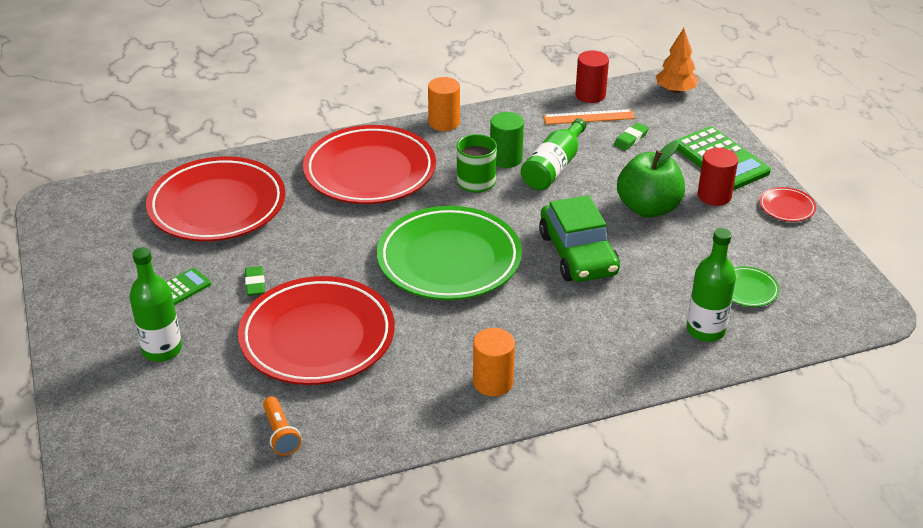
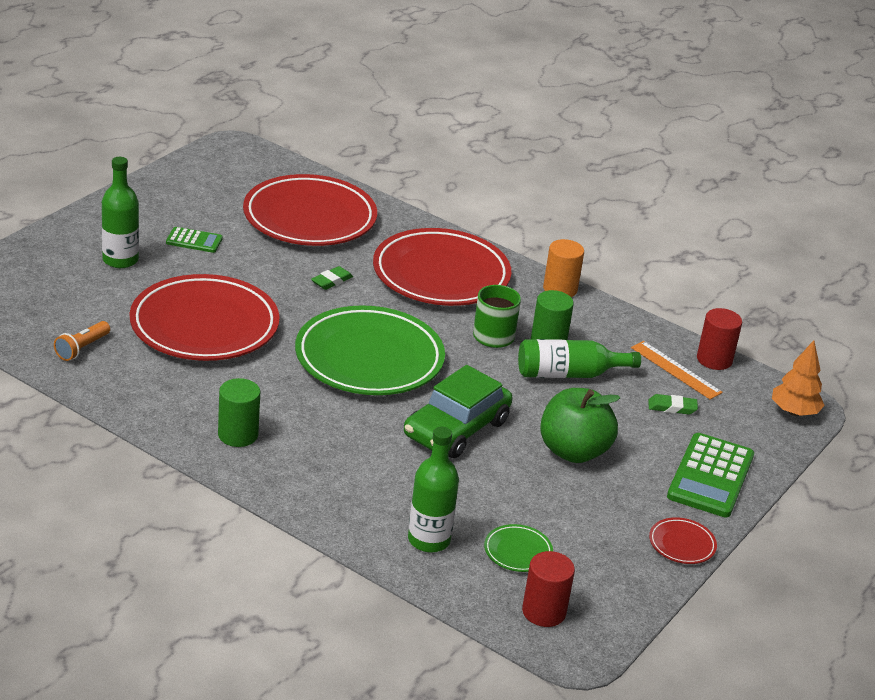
camera: 50 degrees right, 5 degrees down
green eraser [245,266,265,296] -> green eraser moved to [311,266,353,290]
orange cylinder [473,328,515,396] -> green cylinder [218,378,260,447]
red cylinder [698,148,738,206] -> red cylinder moved to [522,551,575,627]

